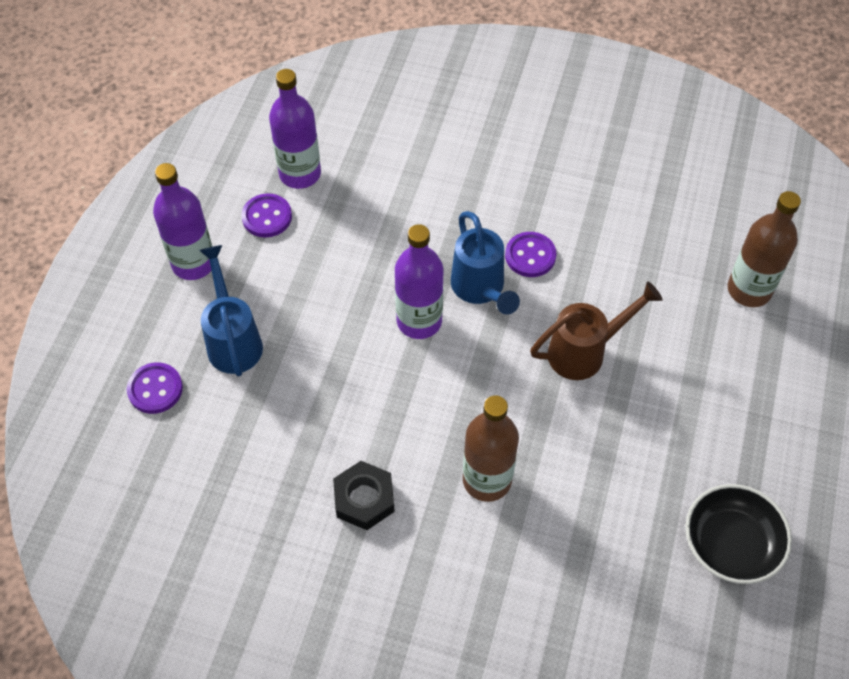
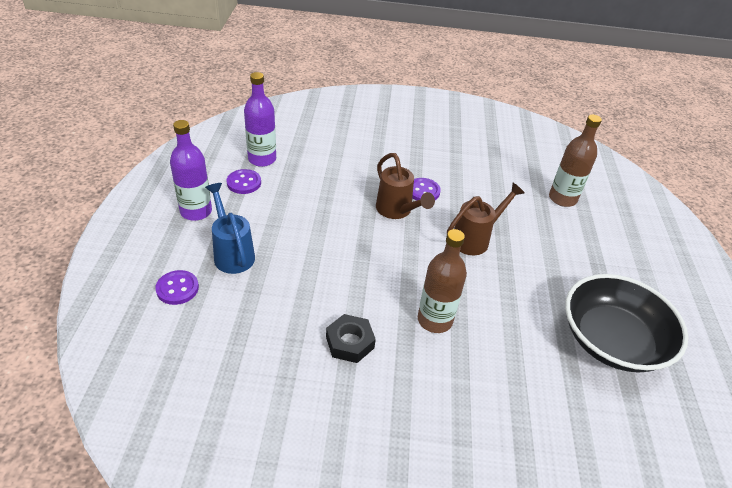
camera: 15 degrees left, 15 degrees down
purple bottle [395,224,443,339] -> none
blue watering can [451,211,520,315] -> brown watering can [376,153,435,219]
black bowl [685,484,792,584] -> black bowl [565,274,688,373], size x1.57

